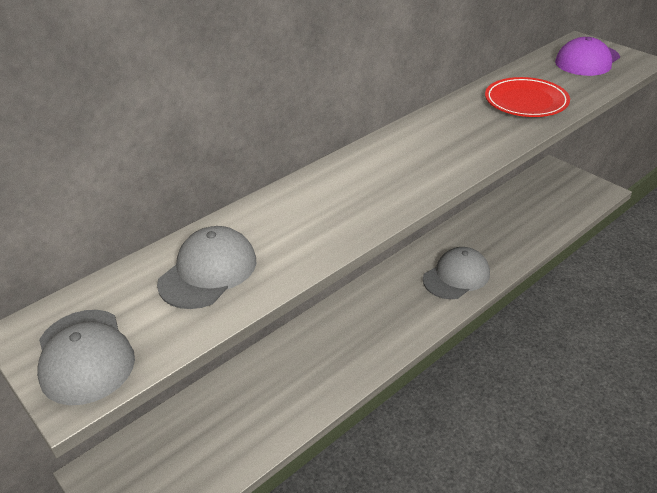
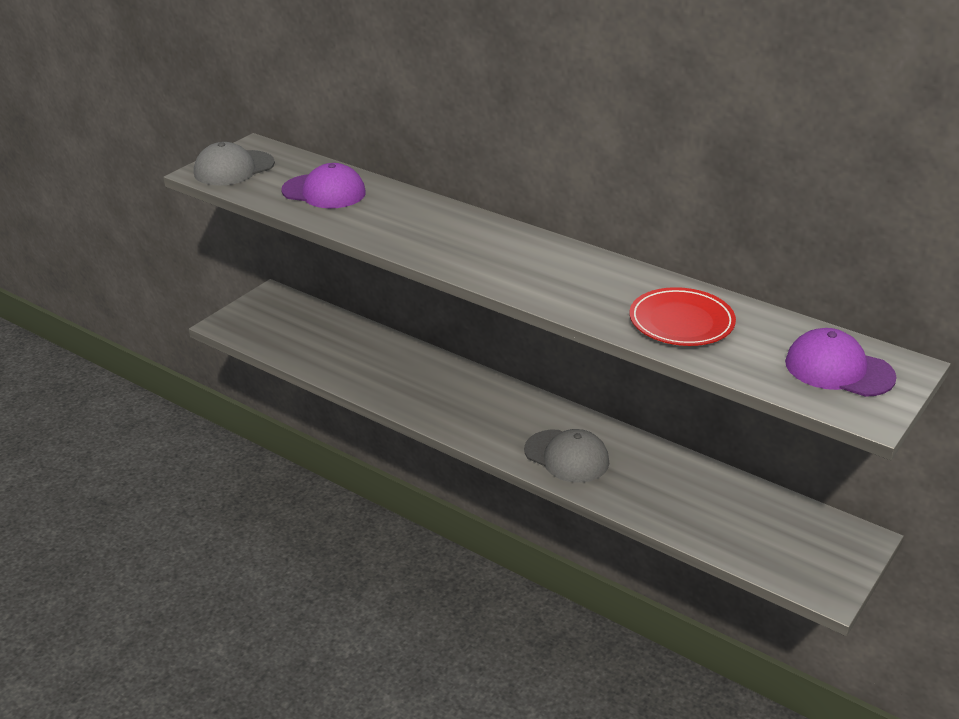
camera: 75 degrees right, 5 degrees down
grey cap [157,226,256,309] -> purple cap [281,163,366,208]

